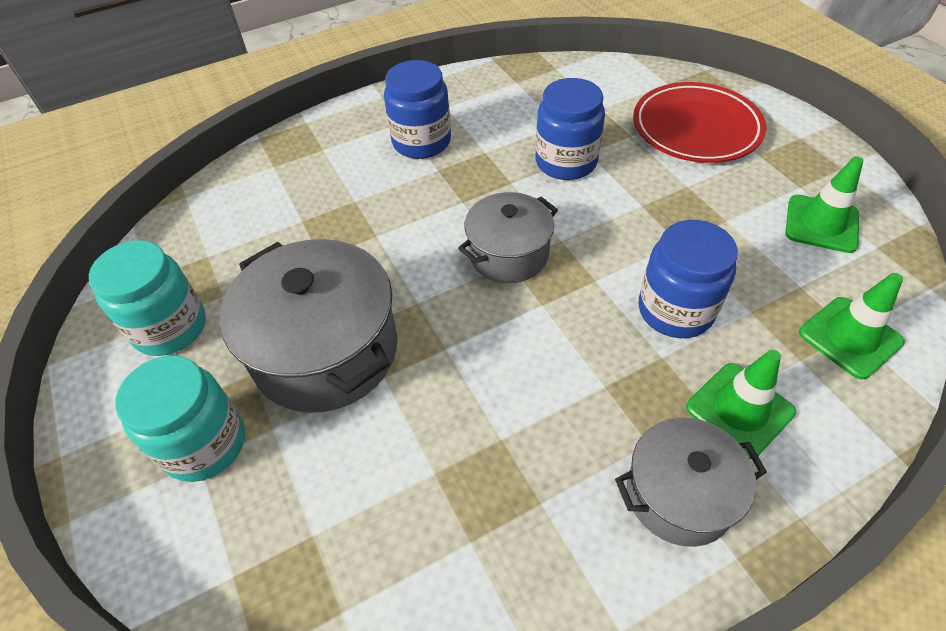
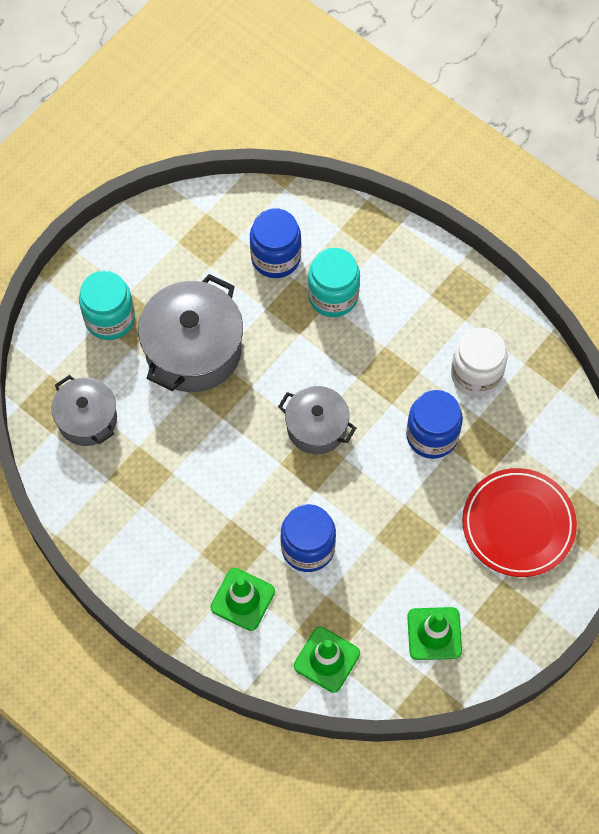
camera: 65 degrees right, 15 degrees up
turquoise jar [89,240,206,356] -> turquoise jar moved to [308,248,360,317]
blue jar [384,60,451,159] -> blue jar moved to [250,208,301,278]
grey pot [615,418,767,547] -> grey pot moved to [52,375,117,446]
none -> white jar [451,328,507,397]

